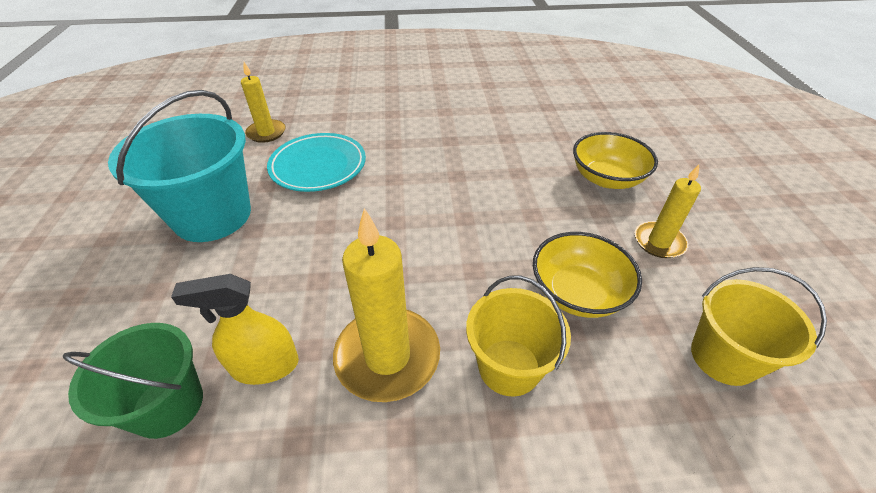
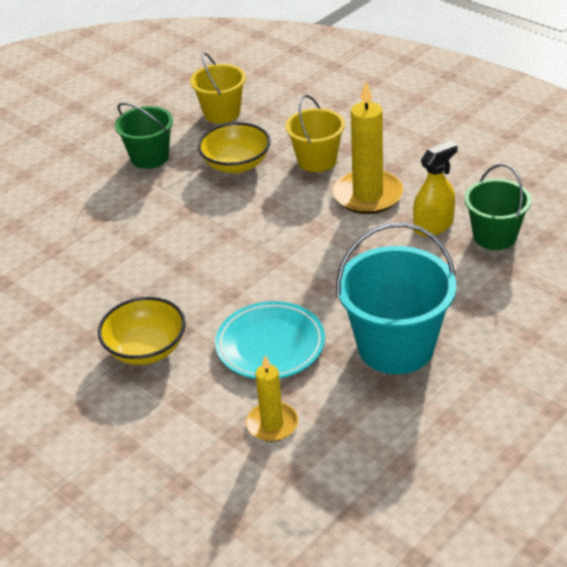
camera: 130 degrees left, 5 degrees down
yellow spray bottle [171,274,299,385] -> yellow spray bottle turned 75 degrees counterclockwise [413,141,458,236]
yellow bowl [573,132,658,189] -> yellow bowl moved to [98,297,186,365]
yellow candle [635,165,701,258] -> green bucket [115,103,173,169]

